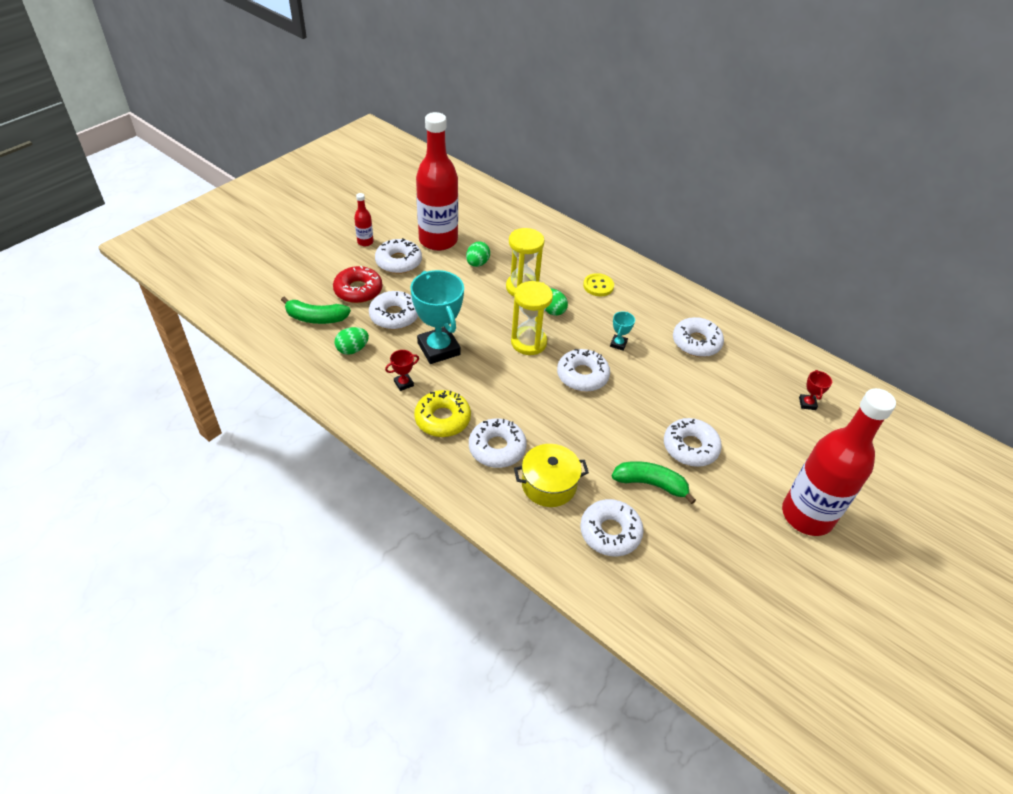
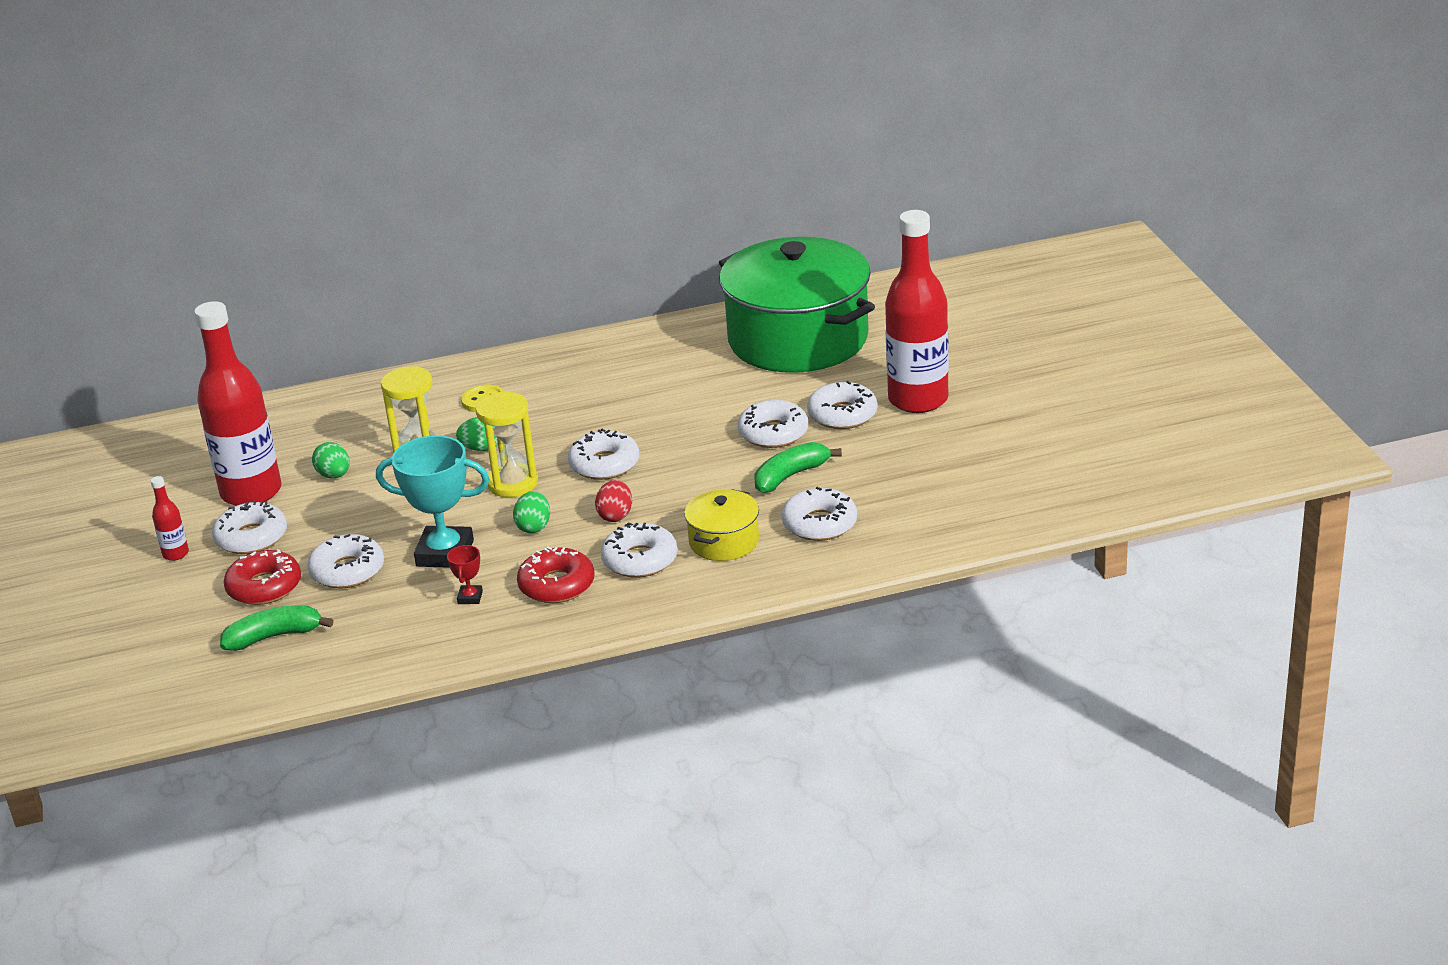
camera: 50 degrees left, 15 degrees down
green banana [281,297,351,324] -> green banana turned 150 degrees counterclockwise [220,605,333,651]
green egg [335,327,369,355] -> green egg moved to [513,491,550,533]
yellow donut [414,390,471,437] -> red donut [517,547,594,603]
turquoise trophy [610,311,635,351] -> none
white donut [673,317,724,357] -> white donut moved to [807,381,877,429]
red trophy [799,370,832,410] -> green pot [719,237,875,373]
none -> red egg [595,480,632,522]

